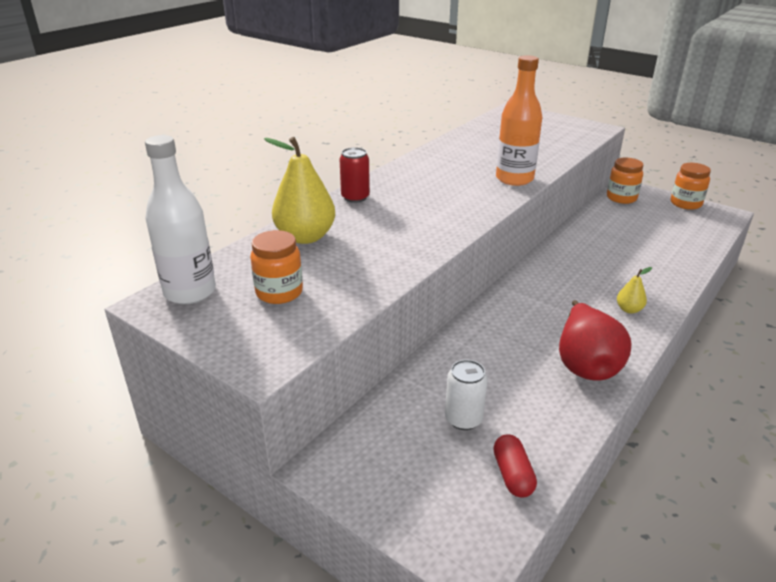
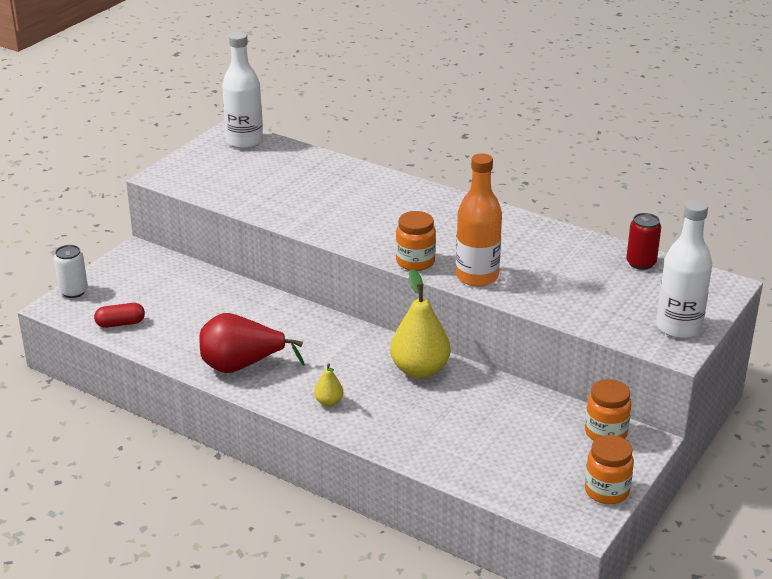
camera: 85 degrees right, 0 degrees up
orange jar [250,230,303,304] -> orange jar moved to [396,211,436,271]
yellow pear [264,137,335,244] -> yellow pear moved to [390,269,451,379]
red can [339,147,370,203] -> red can moved to [626,213,661,270]
white can [445,360,488,430] -> white can moved to [54,245,88,298]
none -> white bottle [656,200,712,338]

